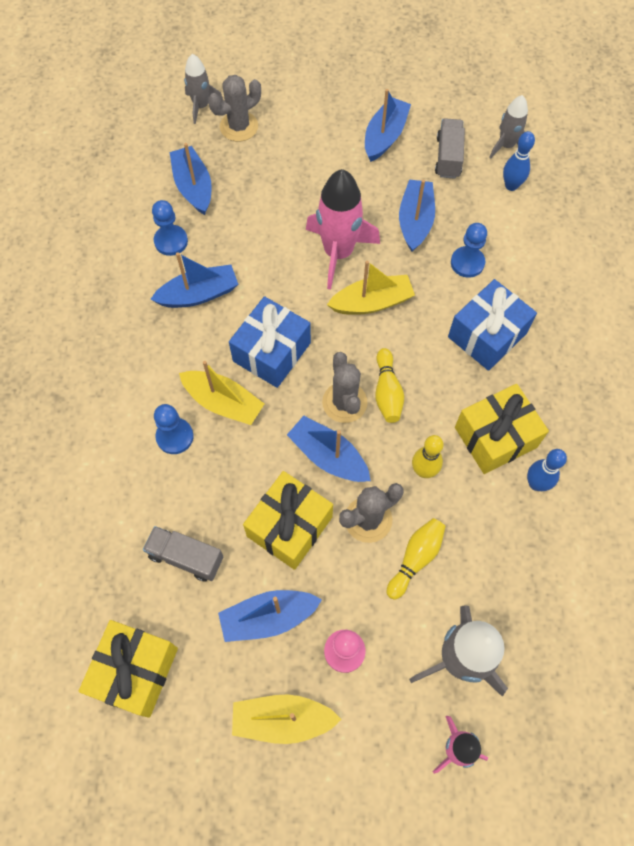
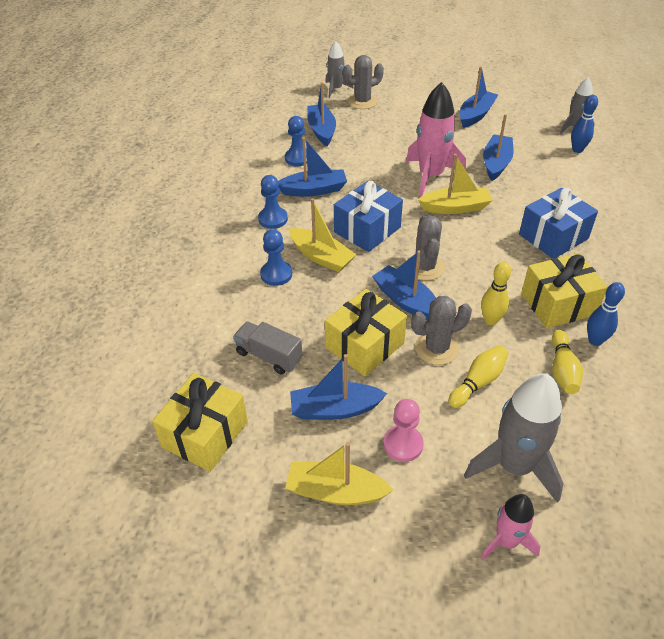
camera: 10 degrees right, 20 degrees down
yellow bowling pin [375,348,404,423] -> yellow bowling pin moved to [552,330,583,394]
grey truck [435,118,465,179] -> none
blue pawn [451,223,487,278] -> blue pawn moved to [258,175,288,229]

